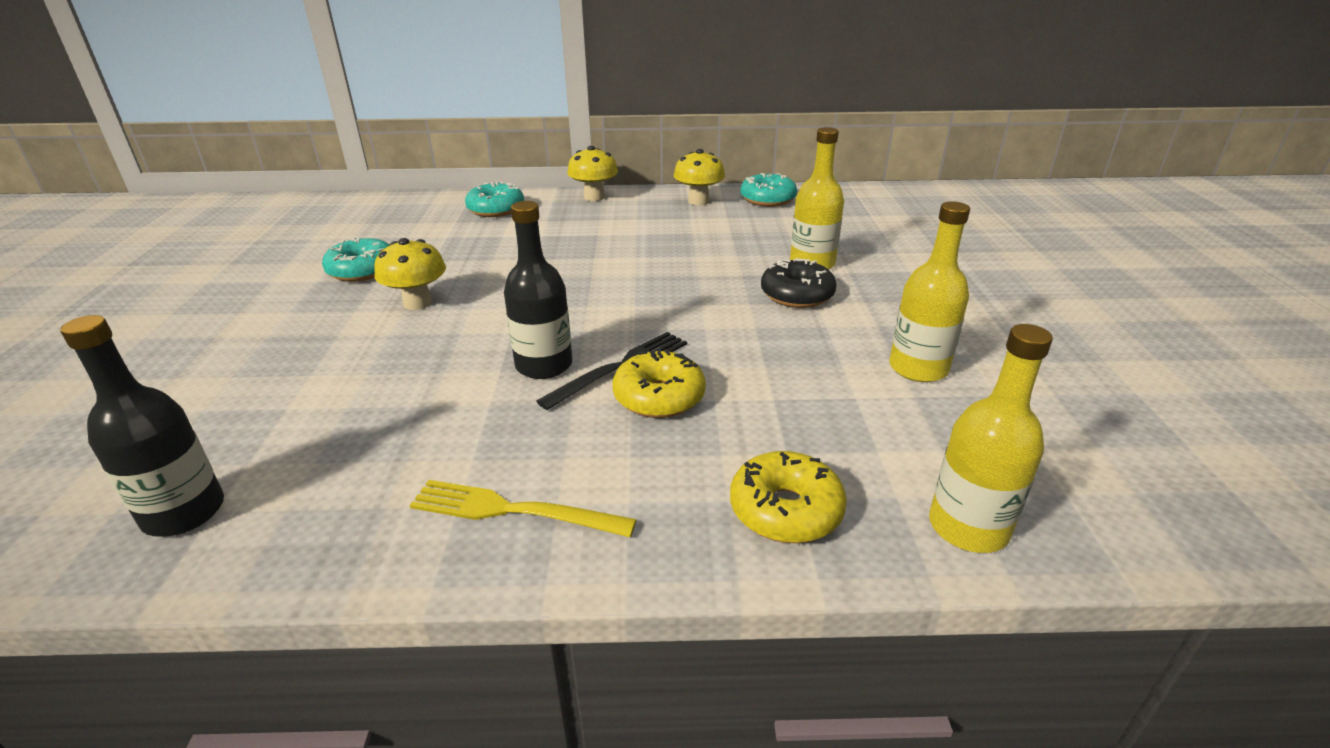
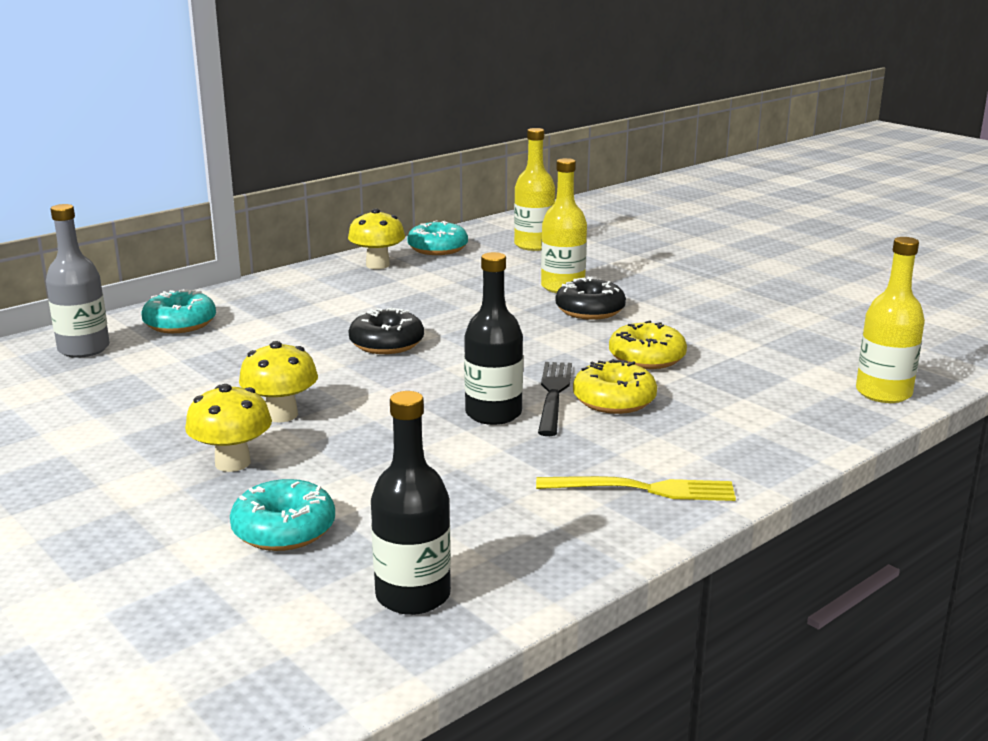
camera: 40 degrees left, 10 degrees down
turquoise donut [322,238,390,282] -> turquoise donut moved to [230,479,335,551]
yellow fork [409,480,637,537] -> yellow fork turned 150 degrees counterclockwise [536,476,736,501]
yellow mushroom [567,146,618,201] -> yellow mushroom moved to [185,384,272,472]
yellow donut [730,451,847,543] -> yellow donut moved to [609,320,687,369]
yellow bottle [889,201,970,382] -> yellow bottle moved to [514,128,555,251]
none -> grey bottle [46,204,110,358]
none -> black donut [349,307,424,354]

